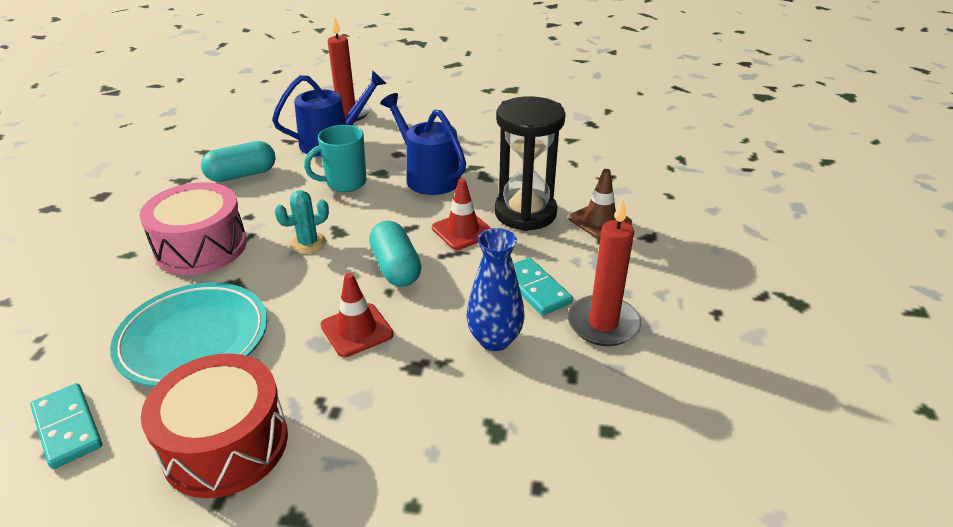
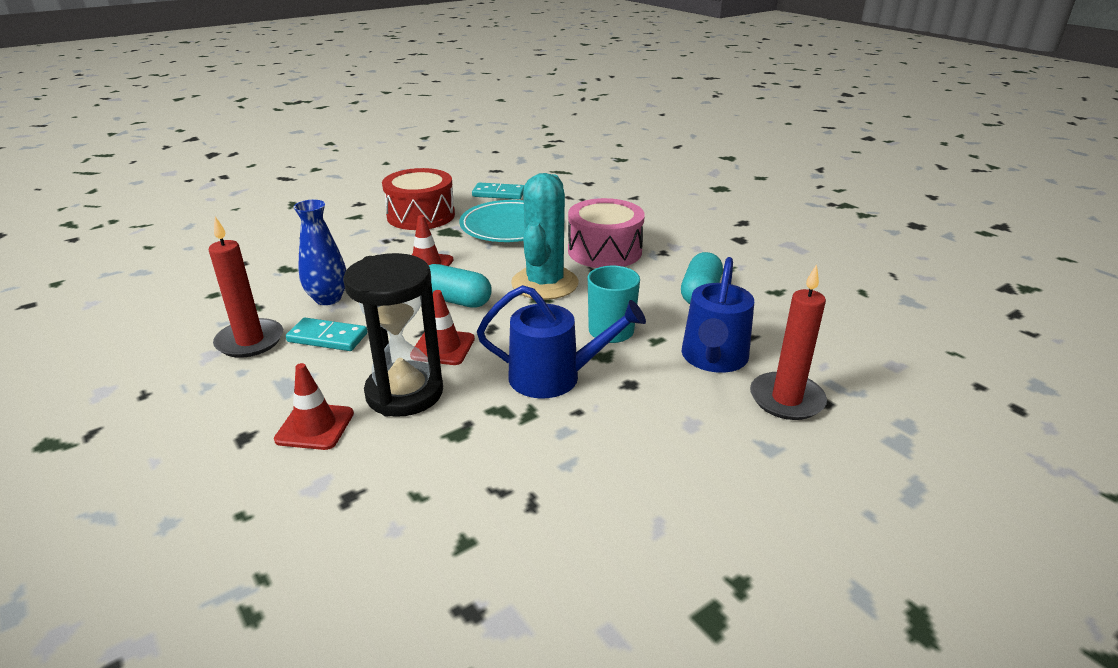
camera: 135 degrees right, 5 degrees down
turquoise cactus [274,190,329,254] -> turquoise cactus [511,173,579,300], size x2.05
brown traffic cone [569,169,632,239] -> red traffic cone [274,363,354,450]

